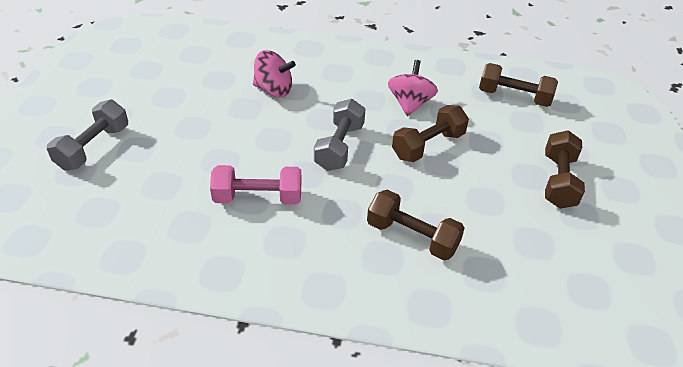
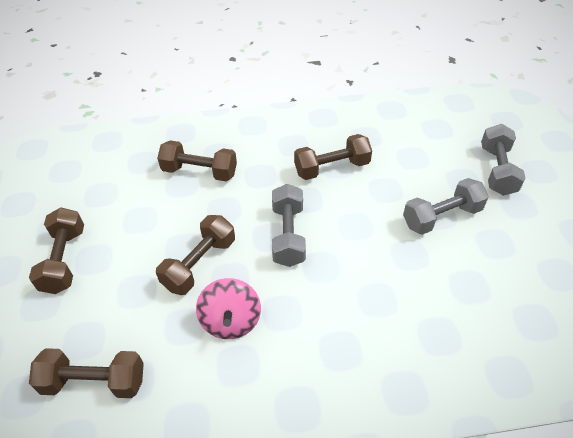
camera: 165 degrees right, 5 degrees up
pink dumbbell [210,165,301,205] -> brown dumbbell [294,134,372,180]
pink spinning top [253,50,296,98] -> none
none -> grey dumbbell [403,178,489,235]

